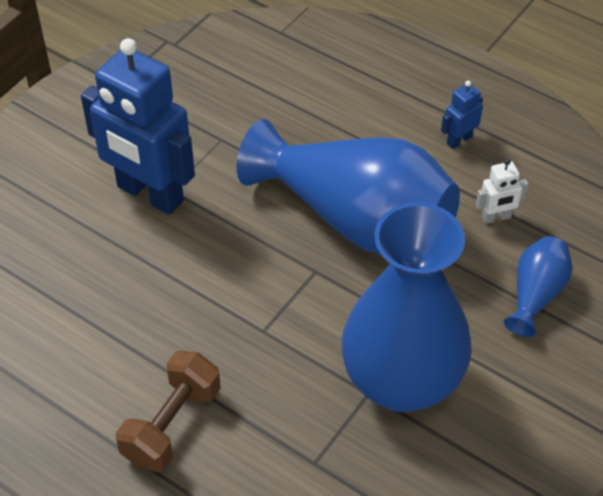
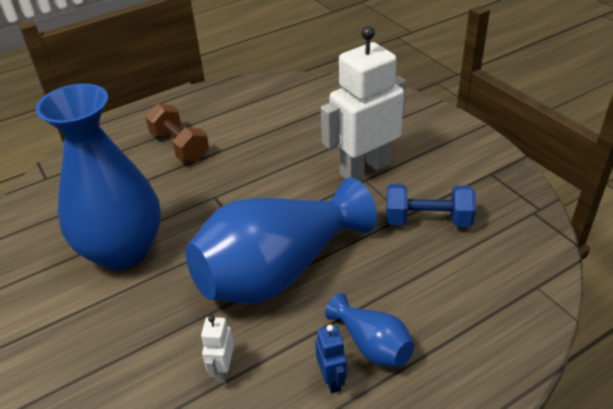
camera: 115 degrees right, 10 degrees down
blue robot [81,38,195,215] -> white robot [321,26,406,180]
blue vase [504,236,572,337] -> blue vase moved to [325,293,414,367]
none -> blue dumbbell [386,184,476,227]

